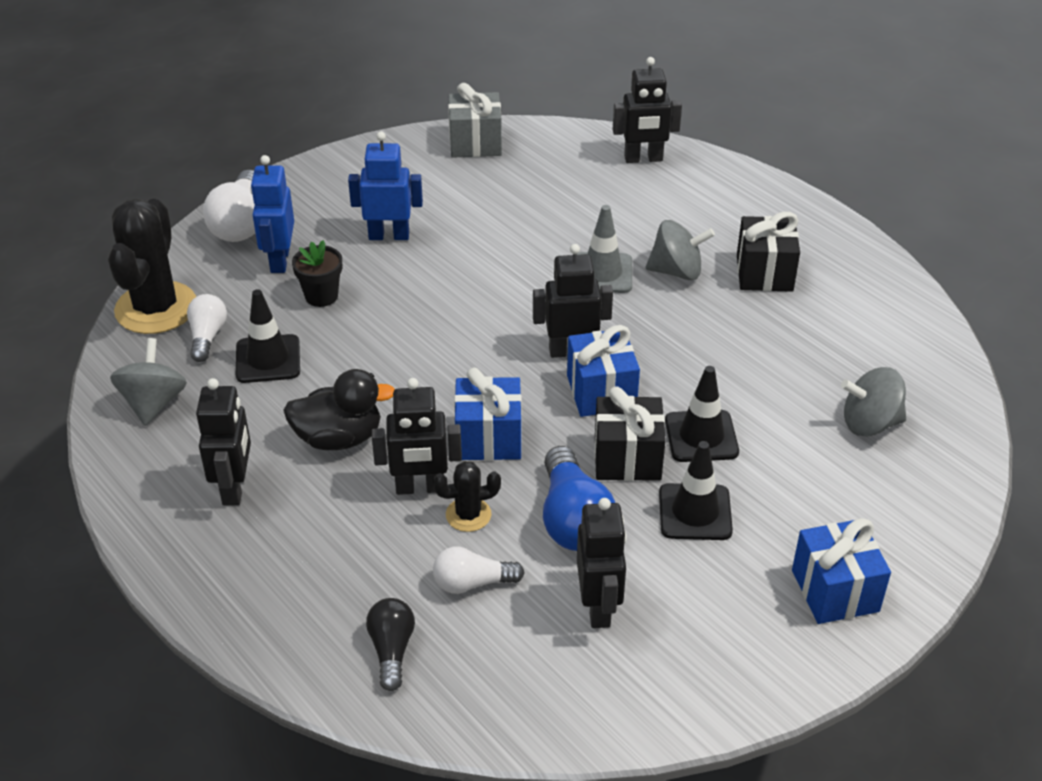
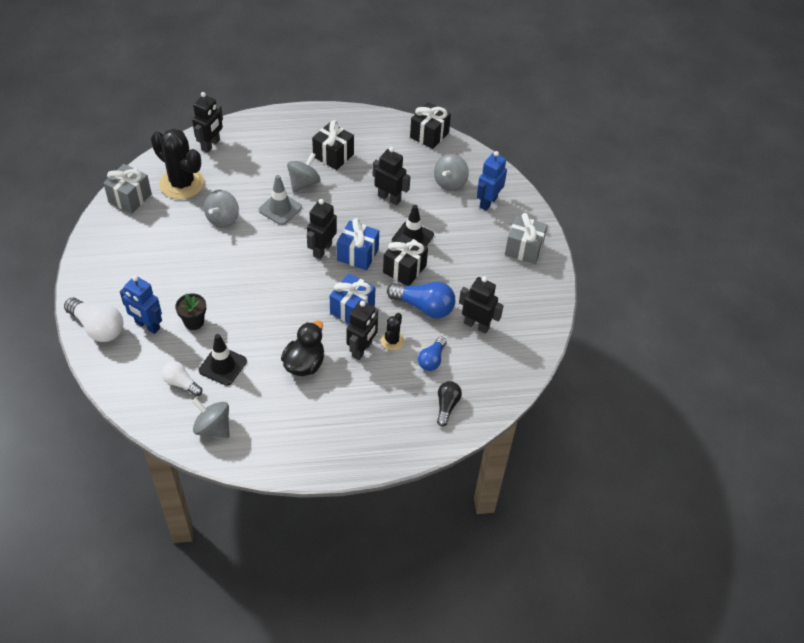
camera: 60 degrees left, 10 degrees up
black cactus [108,199,196,334] -> black cactus moved to [151,128,204,200]
black robot [196,378,251,505] -> black robot moved to [373,147,410,206]
blue robot [348,132,423,240] -> blue robot moved to [477,151,507,211]
black light bulb [366,598,415,691] -> black light bulb turned 75 degrees clockwise [437,381,462,426]
white light bulb [433,547,525,594] -> blue light bulb [418,337,446,371]
black traffic cone [659,441,733,540] -> none
blue gift [792,518,891,624] -> grey gift [505,213,548,264]
none -> grey spinning top [204,190,239,228]
none -> black gift [410,102,451,149]

